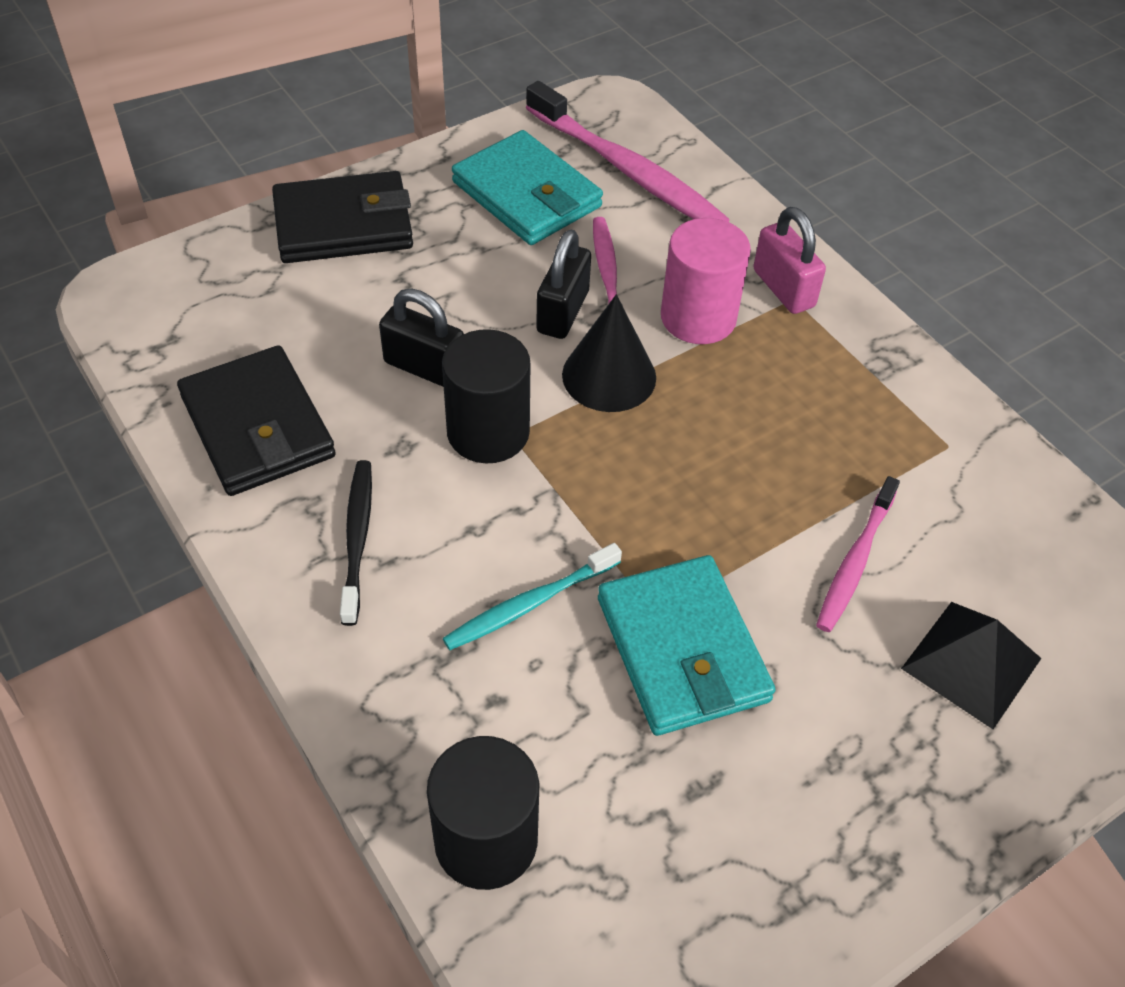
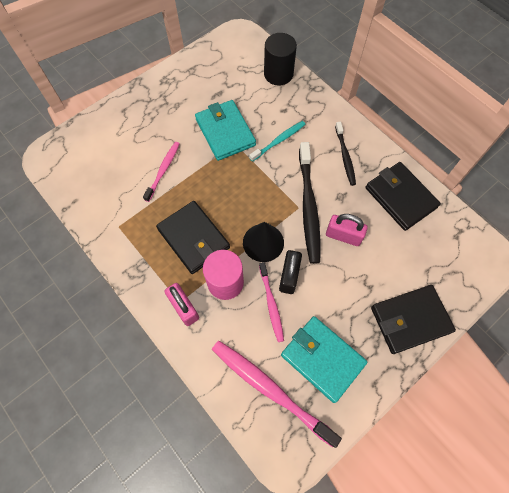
camera: 175 degrees right, 15 degrees up
black padlock [379,289,464,387] -> pink padlock [326,214,368,246]
black cylinder [442,329,530,463] -> black toothbrush [299,142,321,264]
black pyramid [901,602,1042,729] -> none
none -> black wallet [156,201,230,274]

